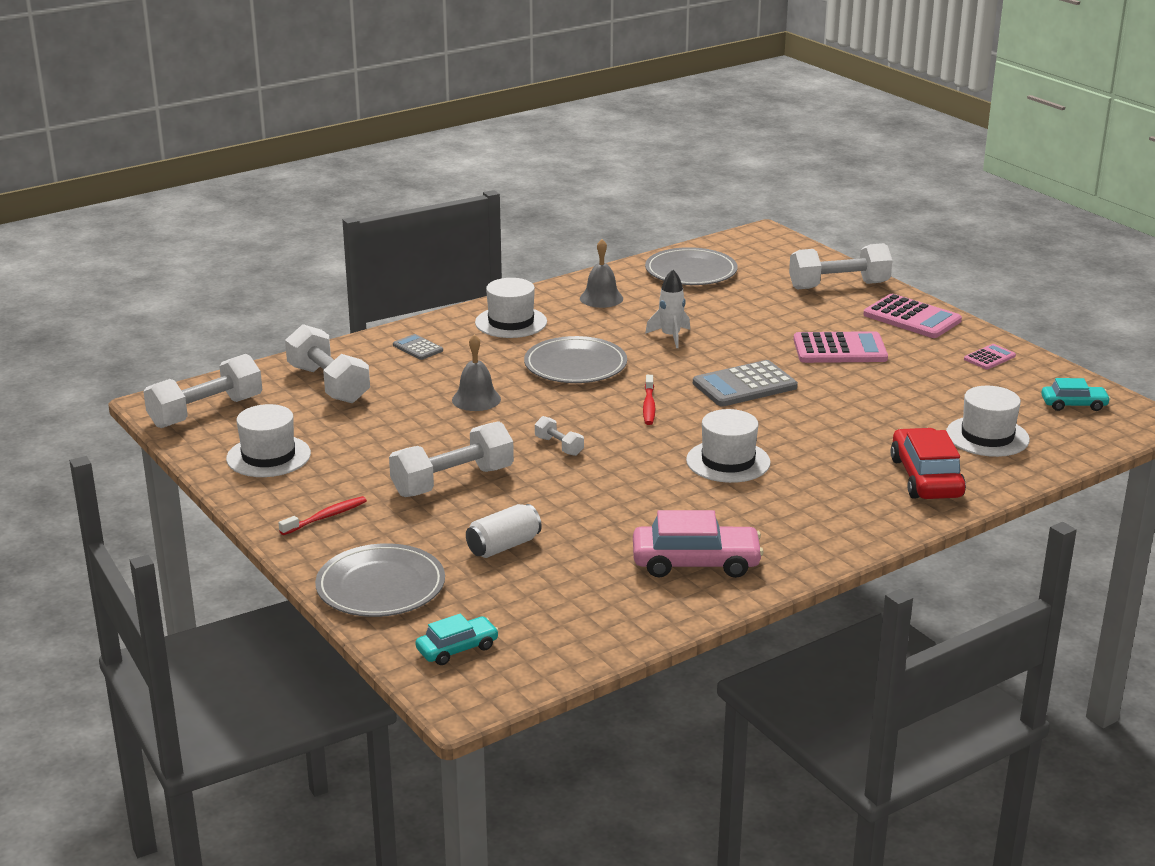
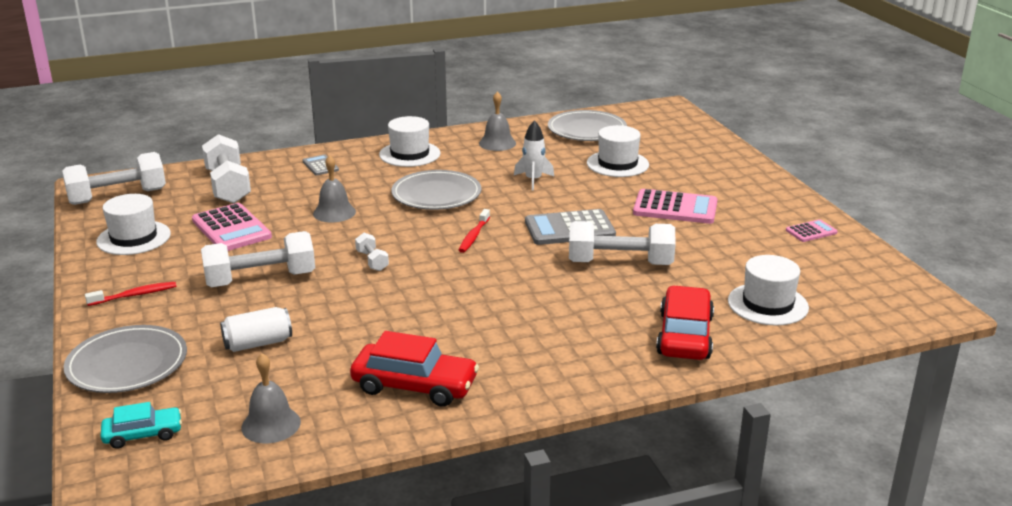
camera: 15 degrees right, 0 degrees up
pink car [633,510,764,578] -> red car [350,331,479,407]
white hat [686,409,771,483] -> white hat moved to [587,125,649,177]
white dumbbell [789,243,892,289] -> white dumbbell moved to [569,221,676,265]
pink calculator [863,294,962,338] -> pink calculator moved to [192,203,272,251]
turquoise car [1041,378,1111,411] -> none
none -> grey bell [241,353,301,443]

